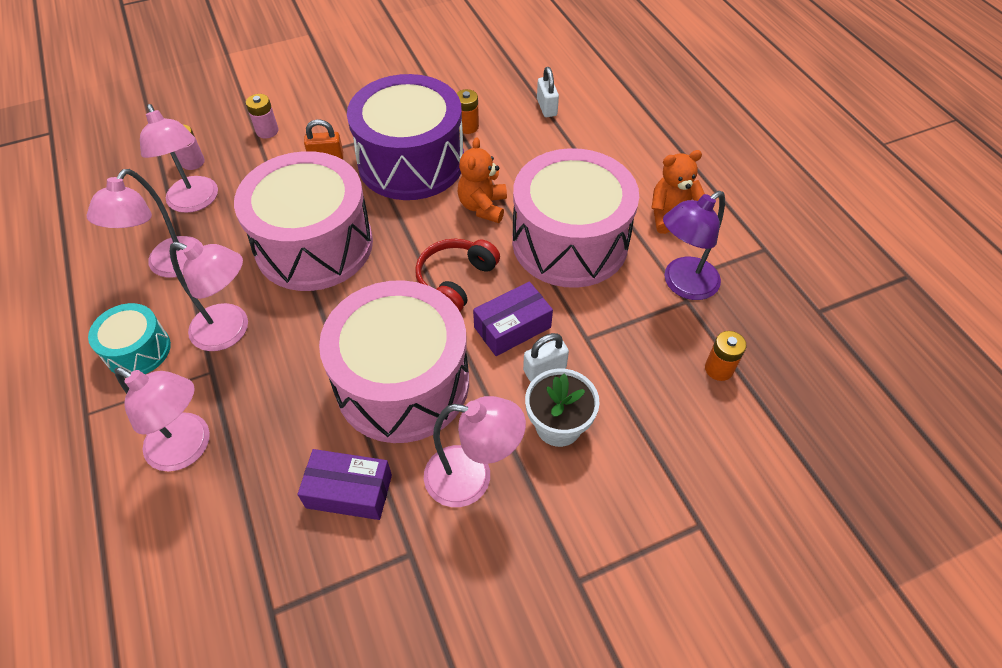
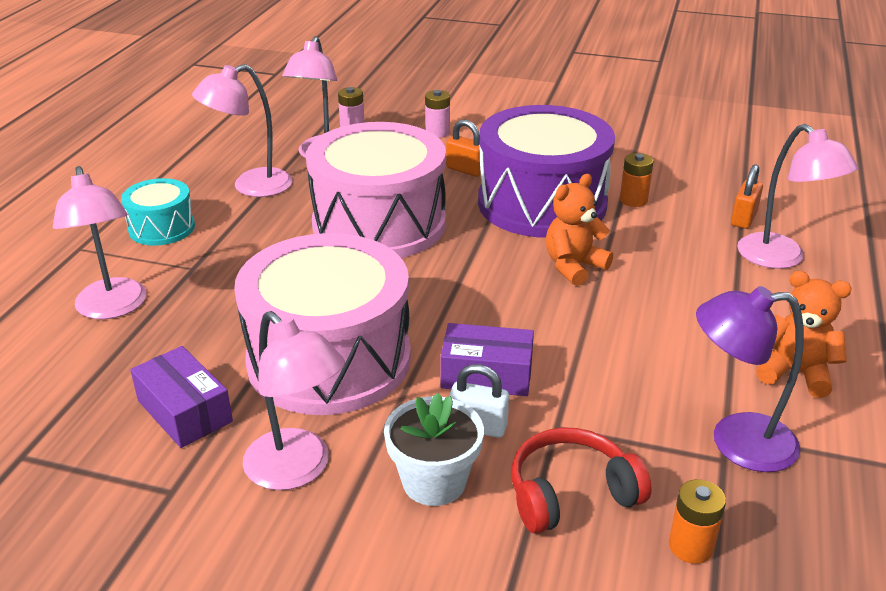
camera: 40 degrees right, 20 degrees down
pink lamp [170,241,248,351] -> pink lamp moved to [737,124,858,269]
red headphones [415,239,500,312] -> red headphones moved to [511,427,652,534]
pink drum [512,148,639,288] -> none
white padlock [537,67,559,117] -> orange padlock [731,164,763,229]

